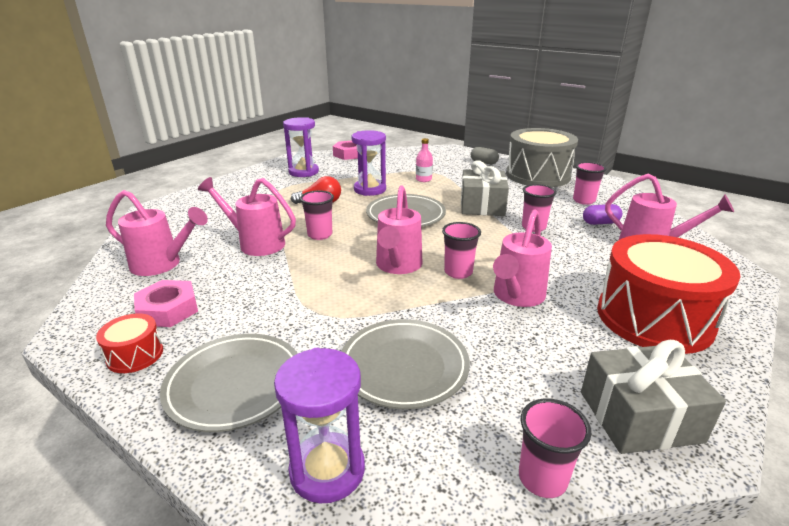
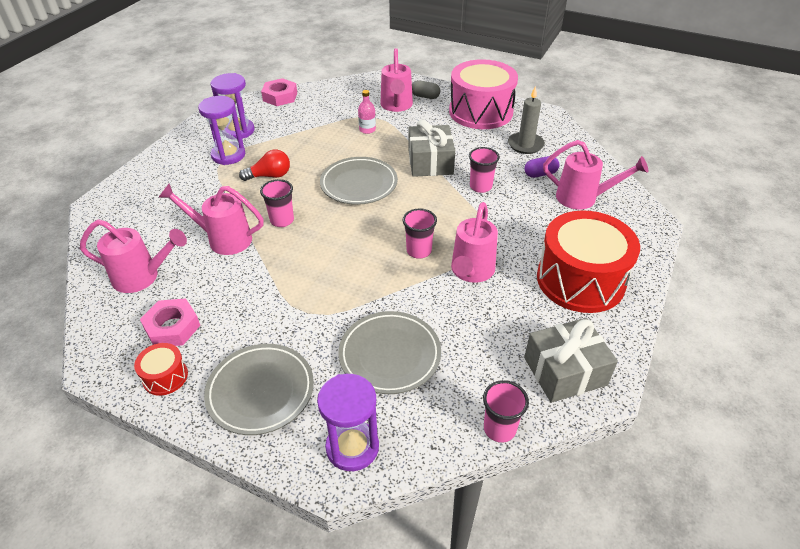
camera: 10 degrees left, 15 degrees up
purple hourglass [352,130,386,196] -> purple hourglass moved to [198,96,245,165]
pink watering can [376,185,422,274] -> pink watering can moved to [380,48,413,112]
grey drum [506,128,578,187] -> pink drum [449,59,518,129]
pink cup [573,162,607,205] -> grey candle [508,86,545,154]

